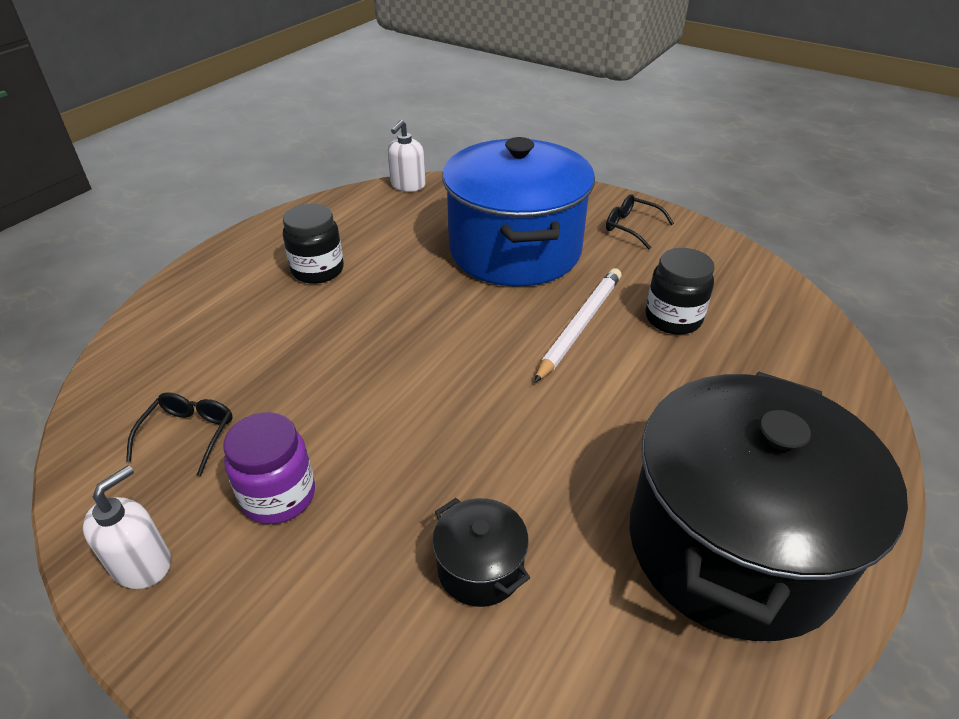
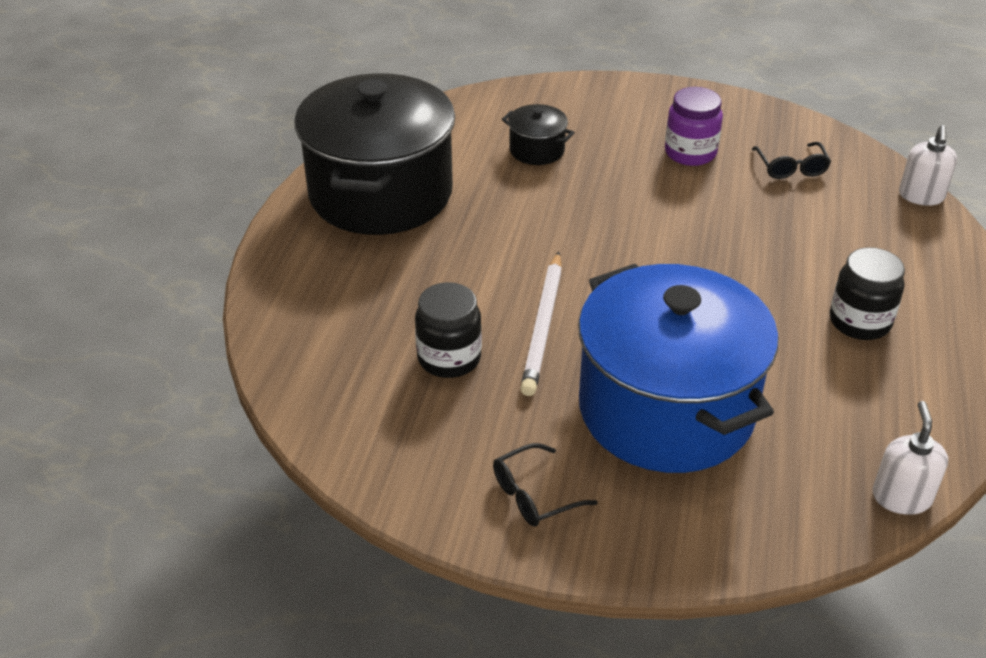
camera: 160 degrees right, 0 degrees up
white soap dispenser [83,465,171,589] -> white soap dispenser moved to [899,125,957,206]
black glasses [606,194,674,249] -> black glasses turned 135 degrees clockwise [493,443,598,527]

